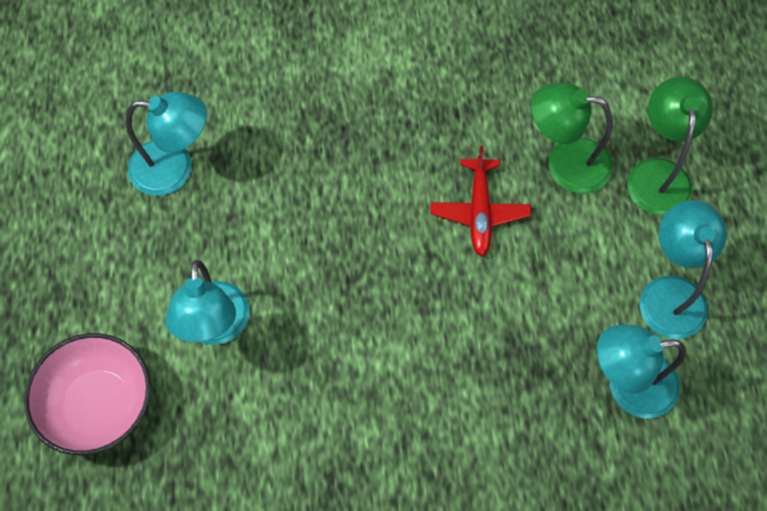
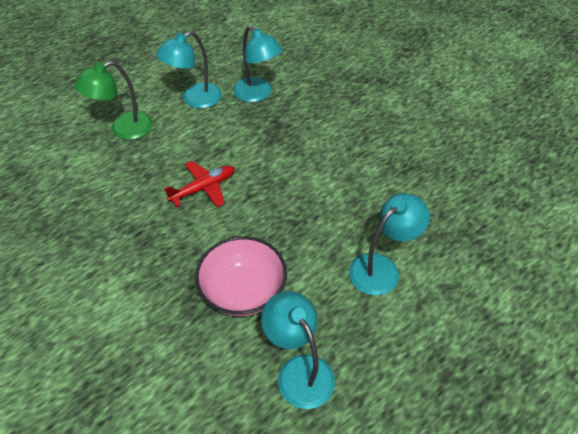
camera: 125 degrees left, 15 degrees down
pink bowl [24,333,151,455] -> pink bowl moved to [195,236,287,316]
green lamp [531,83,613,194] -> none

